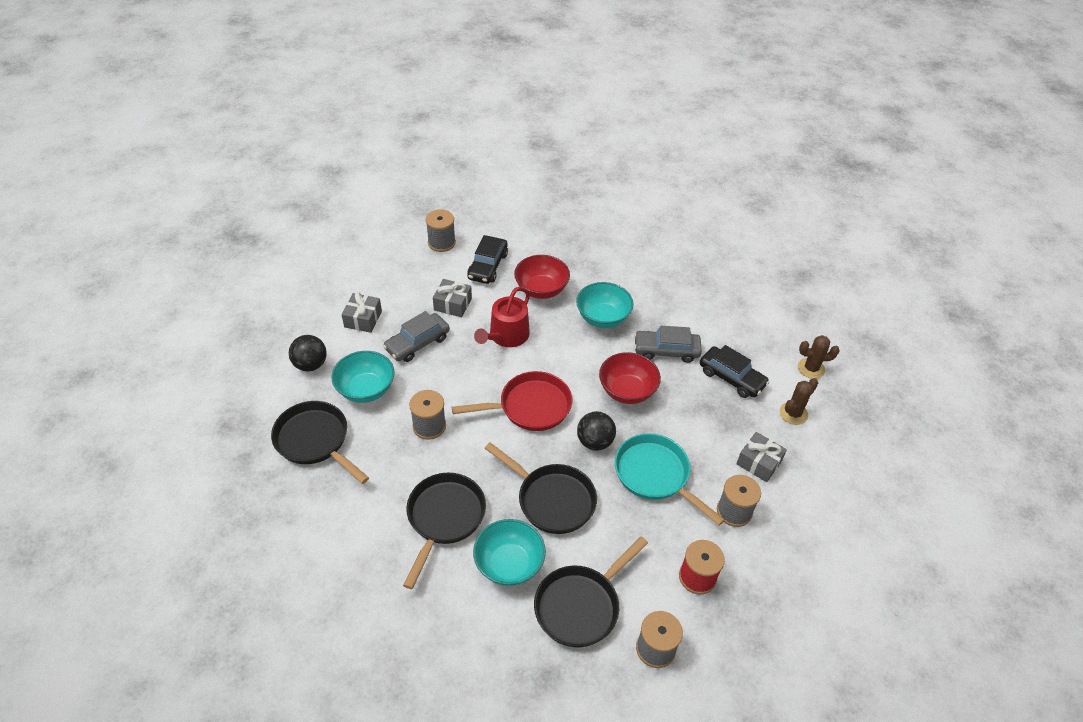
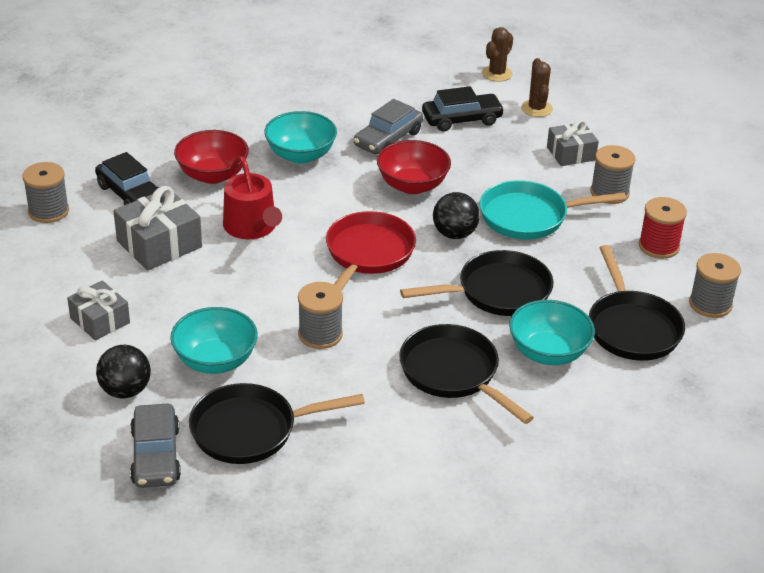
camera: 55 degrees left, 10 degrees down
grey car [383,311,450,362] -> grey car moved to [130,404,181,488]
grey gift [433,279,472,317] -> grey gift [114,186,202,270], size x1.52

